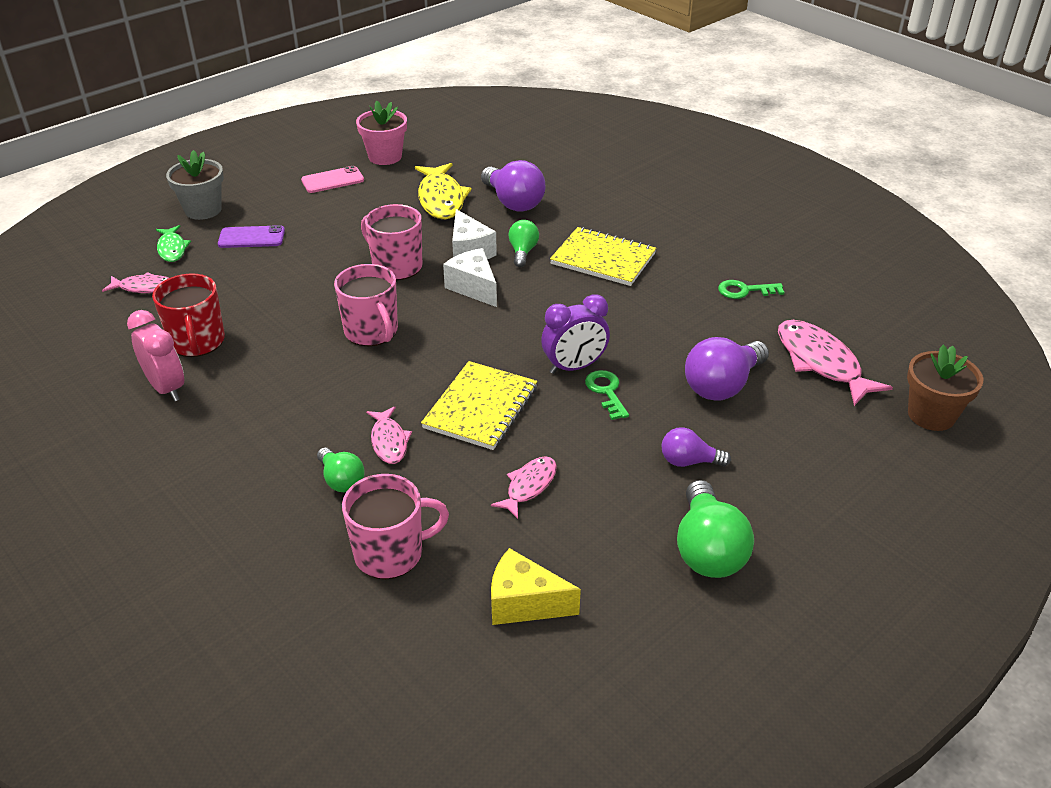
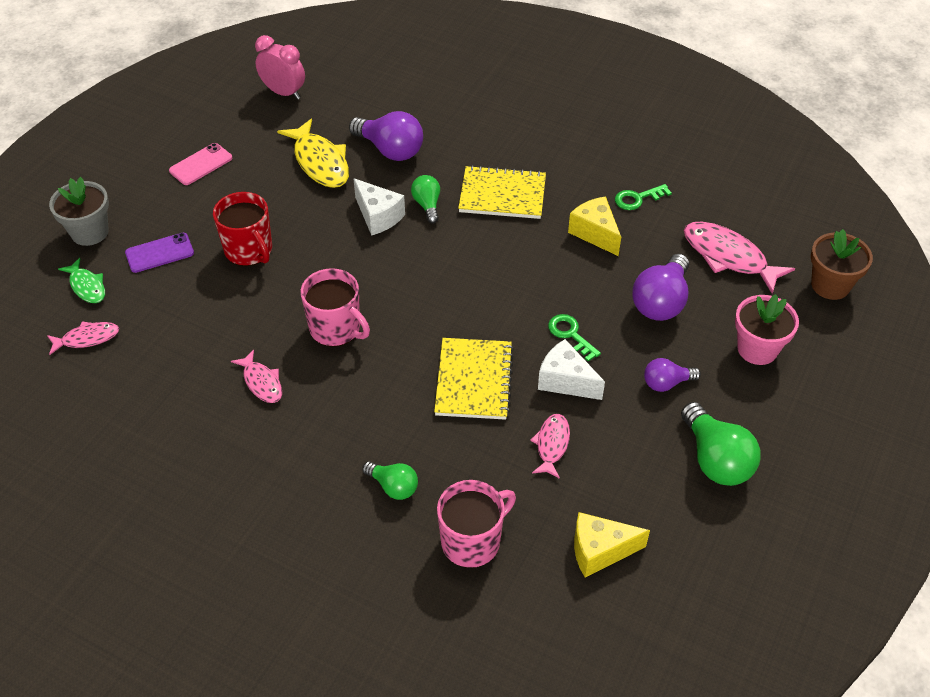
camera: 20 degrees left, 10 degrees up
pink clock [127,310,184,402] -> pink clock moved to [255,35,305,100]
red mug [152,274,225,357] -> red mug moved to [213,192,272,266]
pink flower pot [356,101,407,165] -> pink flower pot moved to [735,294,799,365]
pink mug [361,204,422,280] -> none
pink fish [366,406,412,464] -> pink fish moved to [231,350,282,403]
white cheese [443,248,497,307] -> white cheese moved to [538,339,605,400]
purple clock [541,294,610,374] -> none
none -> yellow cheese [568,196,621,256]

